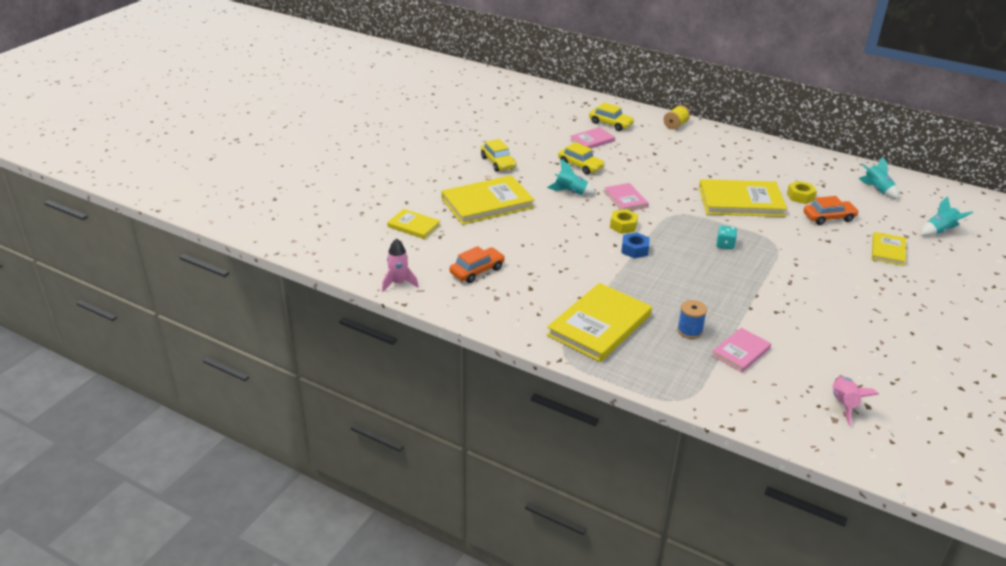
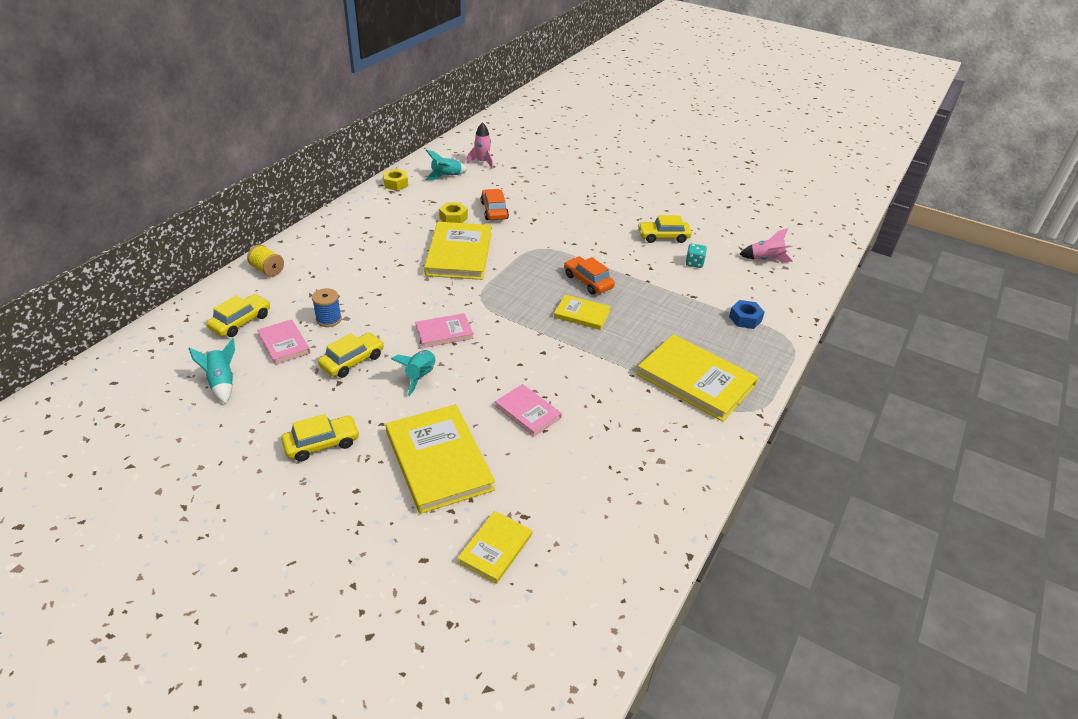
camera: 90 degrees left, 5 degrees up
pink rocket [382,238,419,292] -> pink rocket moved to [466,122,493,169]
orange car [449,246,505,283] -> orange car moved to [564,256,615,294]
yellow nut [610,209,638,234] -> yellow nut moved to [383,169,408,191]
blue nut [621,232,650,258] -> blue nut moved to [729,300,765,329]
blue spool [677,300,707,339] -> blue spool moved to [312,288,342,327]
pink book [712,328,771,372] -> pink book moved to [495,384,562,437]
turquoise dice [716,225,737,250] -> turquoise dice moved to [686,244,707,268]
yellow book [872,232,906,266] -> yellow book moved to [554,295,611,330]
turquoise rocket [920,196,973,236] -> turquoise rocket moved to [188,338,235,404]
none -> yellow car [638,215,692,243]

